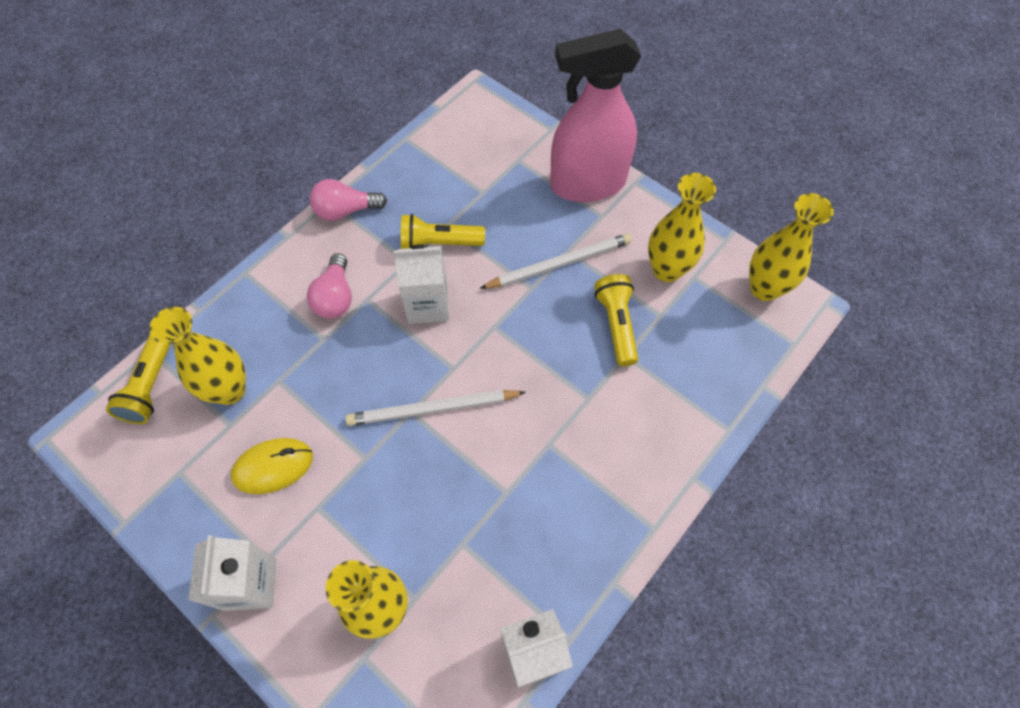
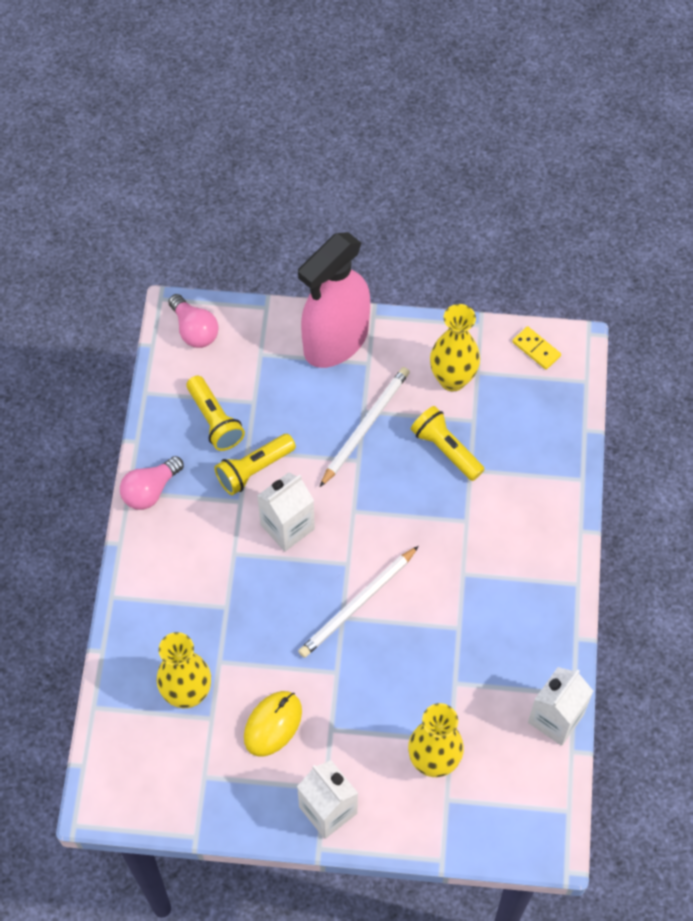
camera: 35 degrees left, 0 degrees up
yellow flashlight [106,334,171,424] -> yellow flashlight moved to [186,376,245,451]
pink light bulb [307,253,352,319] -> pink light bulb moved to [168,294,219,348]
yellow vase [749,193,834,301] -> yellow domino [512,326,561,370]

